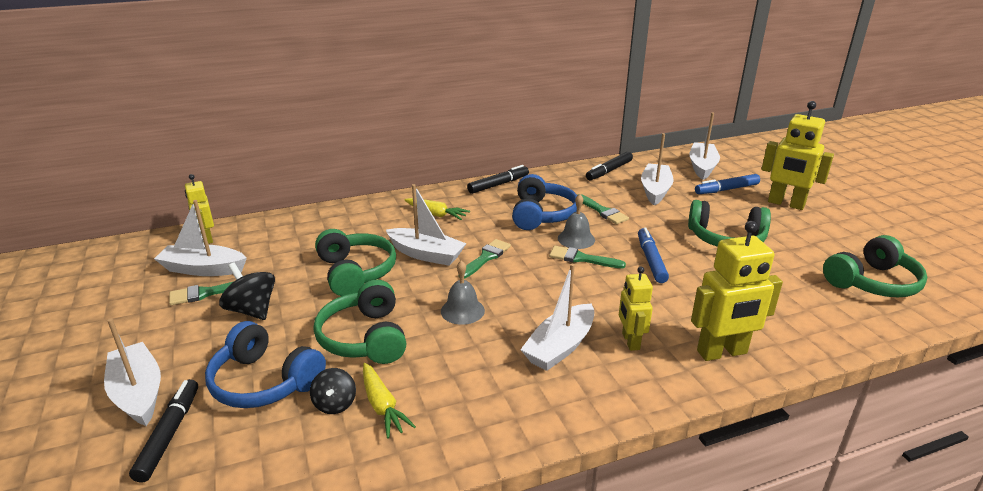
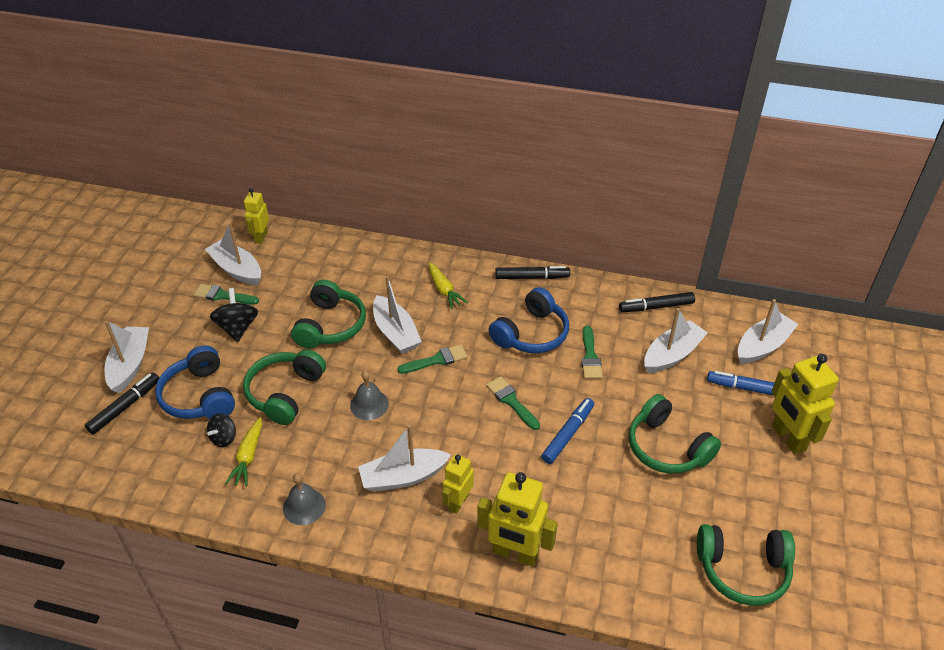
camera: 35 degrees right, 15 degrees up
grey bell [558,194,595,249] -> grey bell moved to [283,473,326,525]

